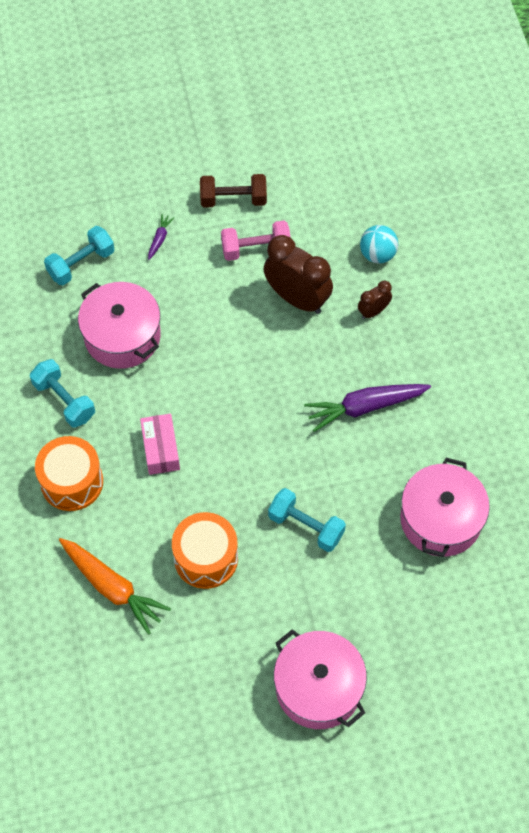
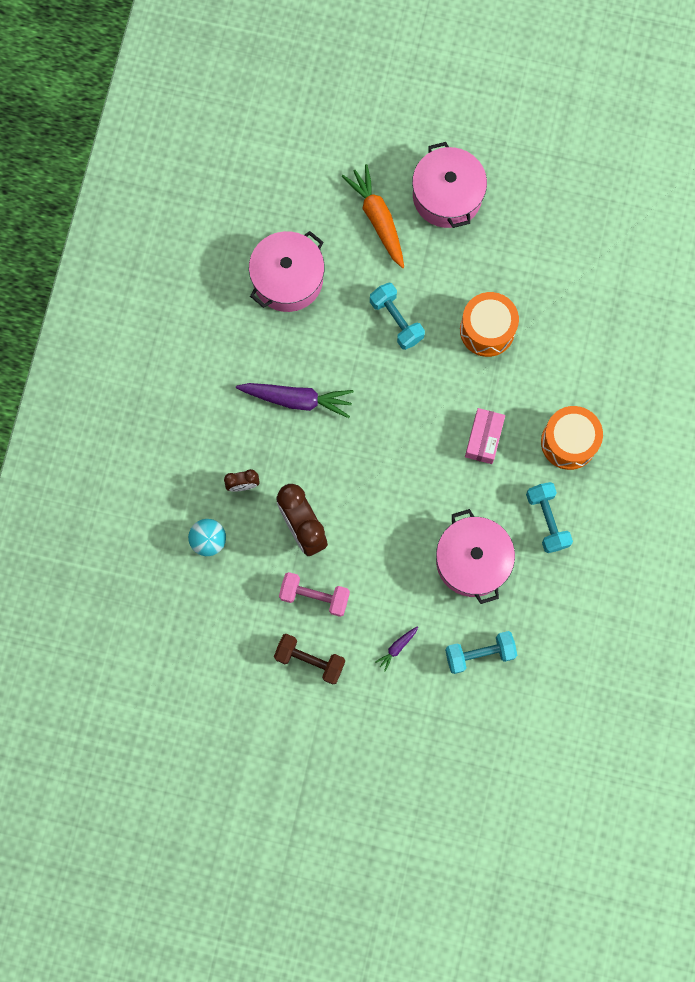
camera: 155 degrees left, 15 degrees up
orange carrot [59,538,171,635] -> orange carrot moved to [342,164,404,268]

